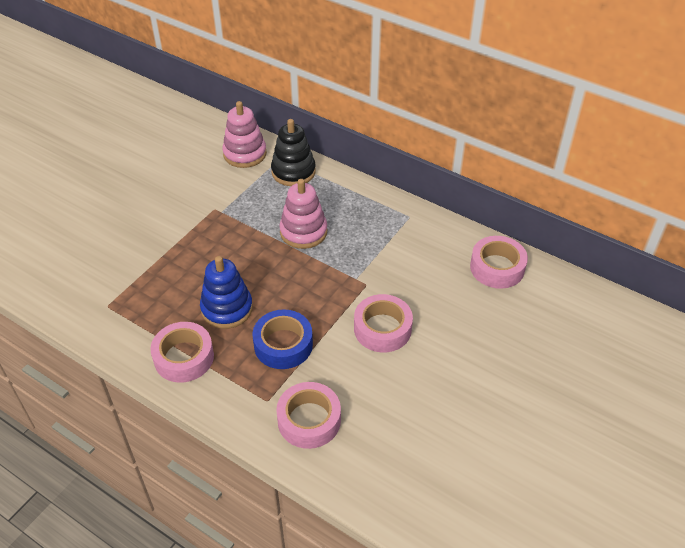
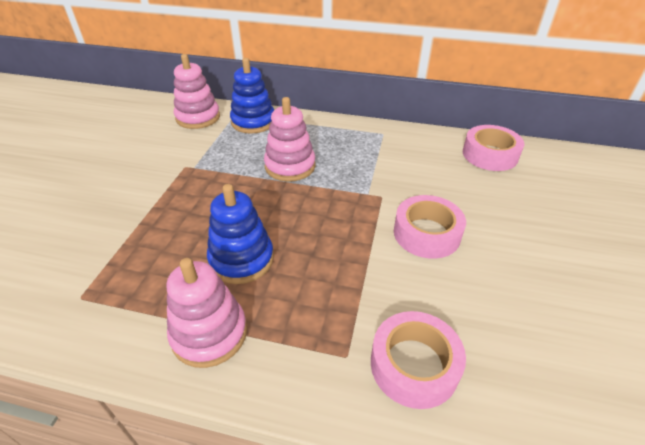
camera: 20 degrees left, 5 degrees down
pink tape [150,322,214,383] -> pink stacking toy [167,258,247,368]
blue tape [253,309,313,369] -> none
black stacking toy [271,119,316,186] -> blue stacking toy [230,58,274,134]

